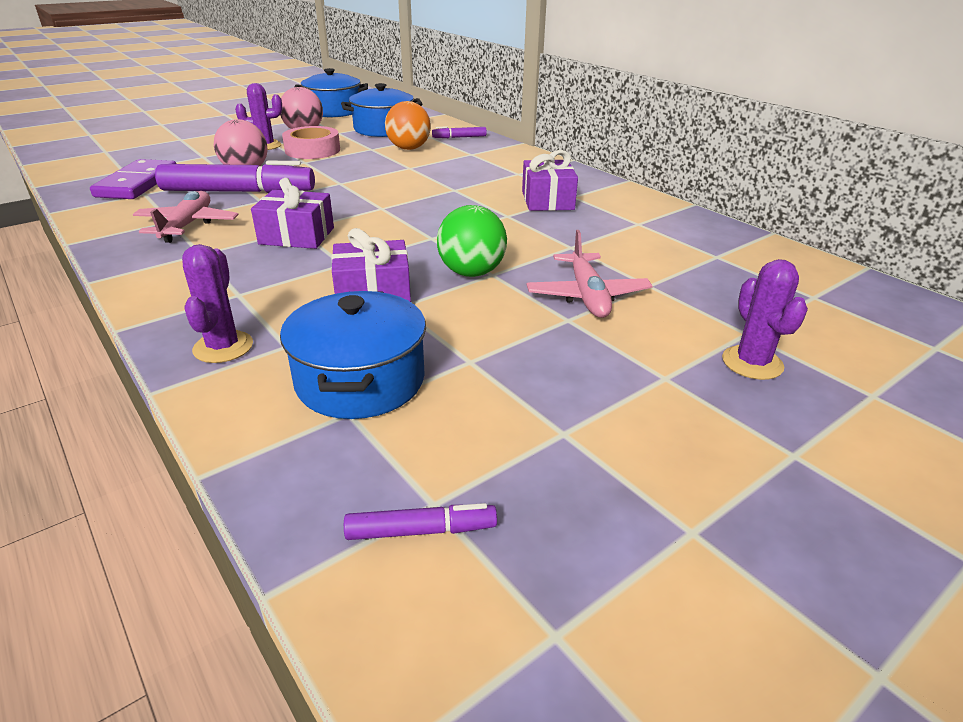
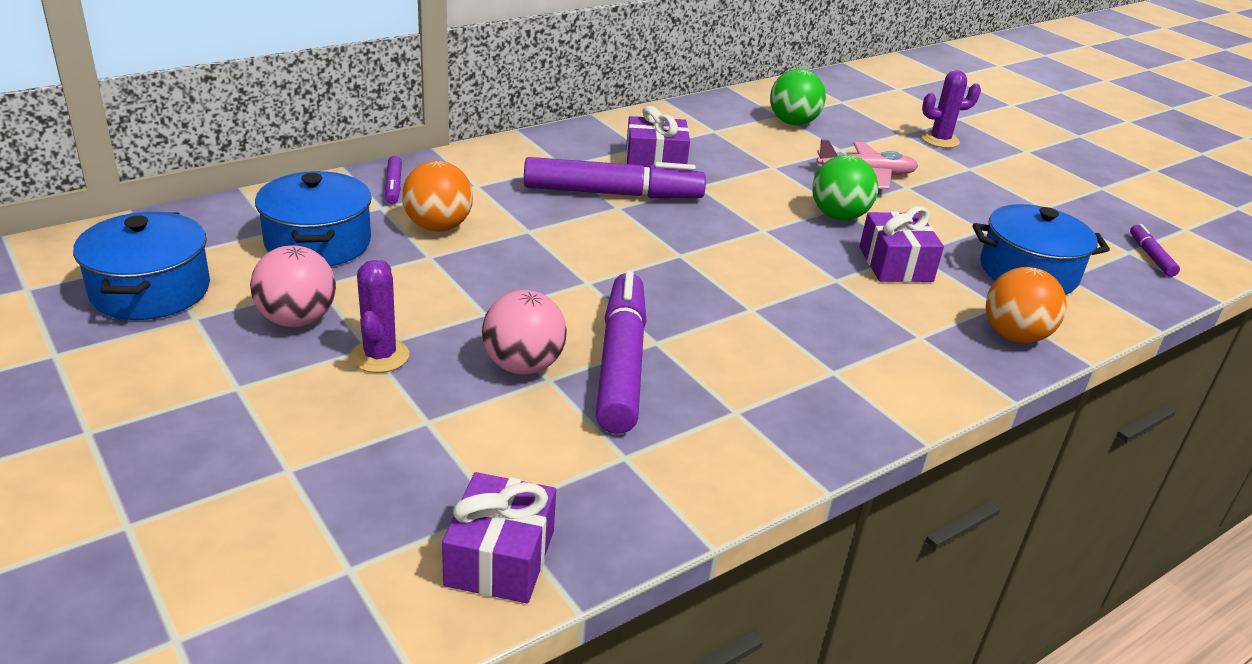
camera: 90 degrees left, 0 degrees up
purple domino [90,159,177,199] -> none
pink plane [133,191,239,243] -> none
purple cactus [182,244,253,363] -> orange ball [986,267,1067,343]
purple gift [251,178,334,249] -> purple gift moved to [442,472,556,603]
pink tape [282,126,340,159] -> none
none -> purple marker [524,157,706,199]
none -> green ball [770,69,826,125]

